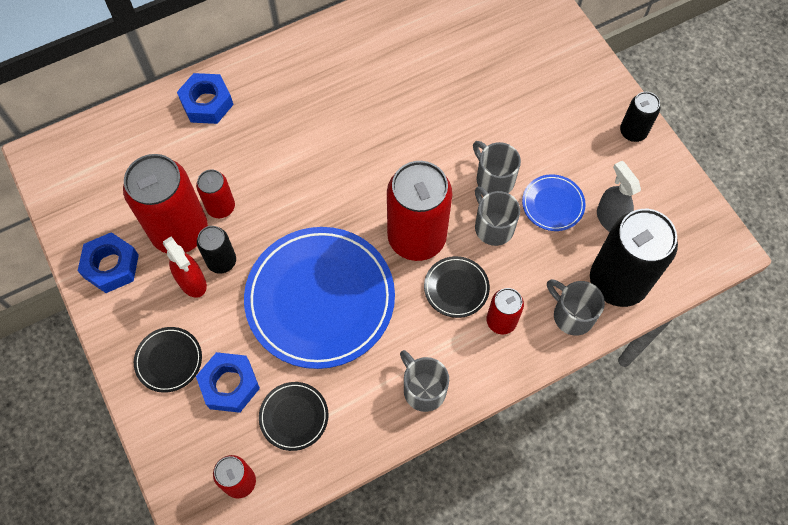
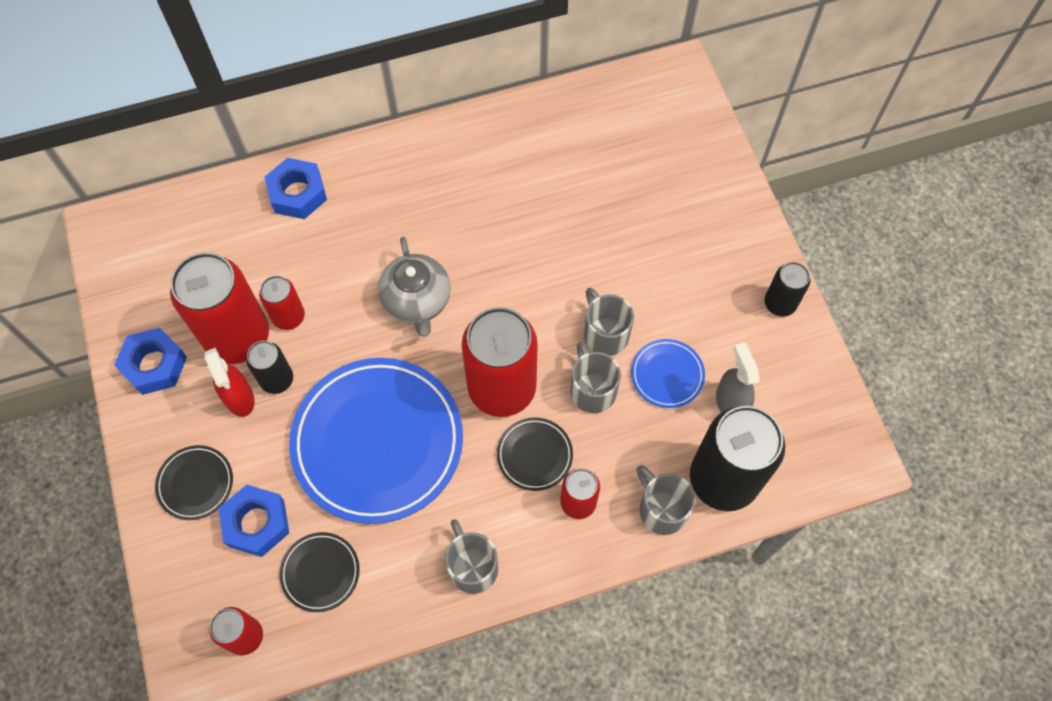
camera: 10 degrees right, 0 degrees up
none -> grey teapot [378,237,451,337]

